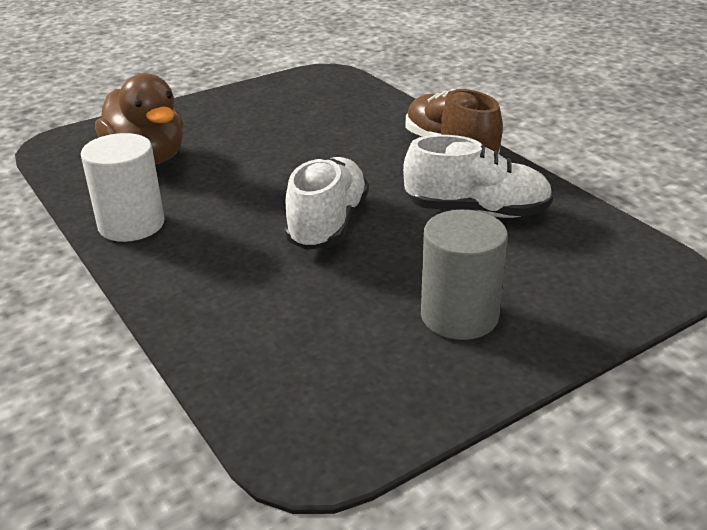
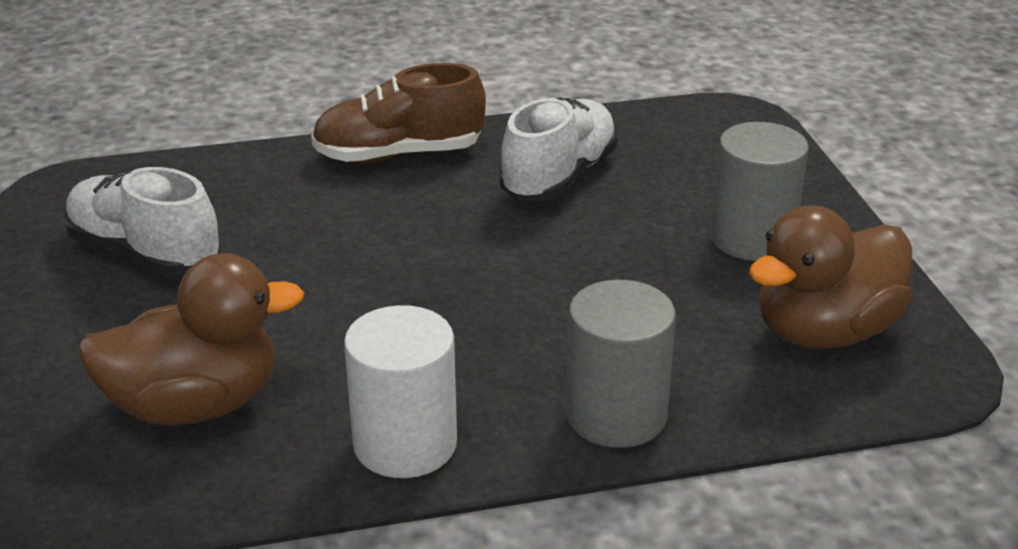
camera: 70 degrees left, 0 degrees up
white shoe [284,157,369,250] -> white shoe moved to [64,167,220,276]
none -> grey cylinder [566,280,676,448]
none -> brown duck [749,205,913,349]

